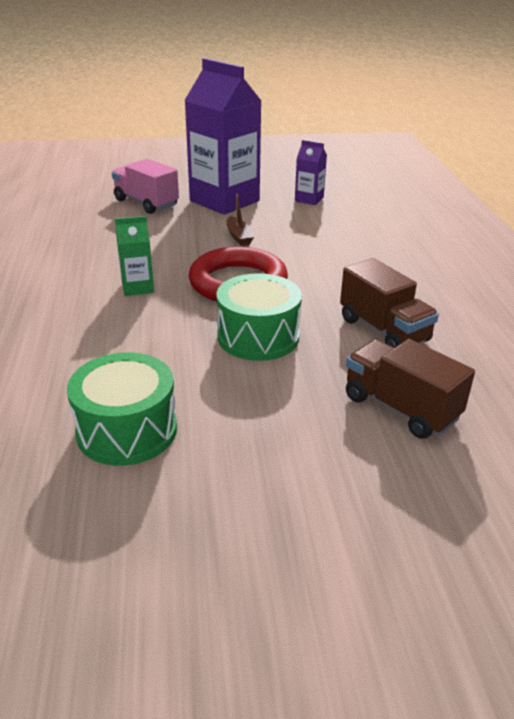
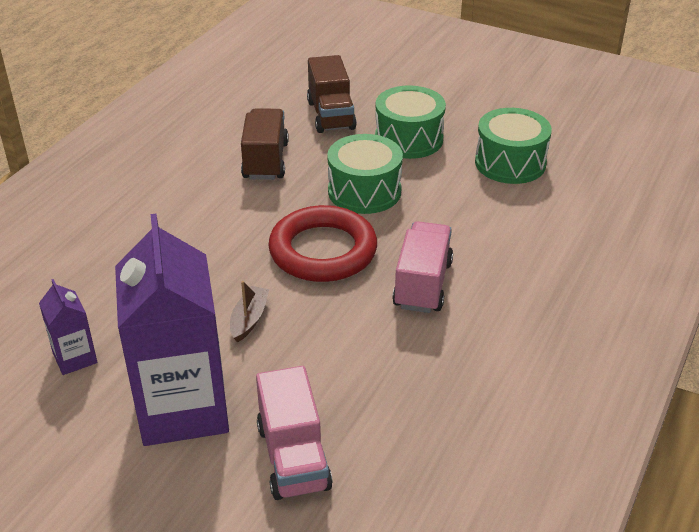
camera: 145 degrees left, 5 degrees up
green carton [115,216,154,296] -> pink truck [392,221,453,313]
none -> green drum [375,86,446,159]

